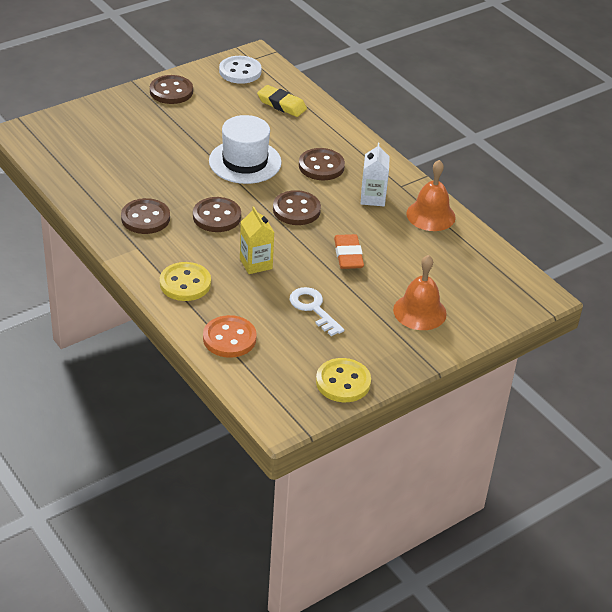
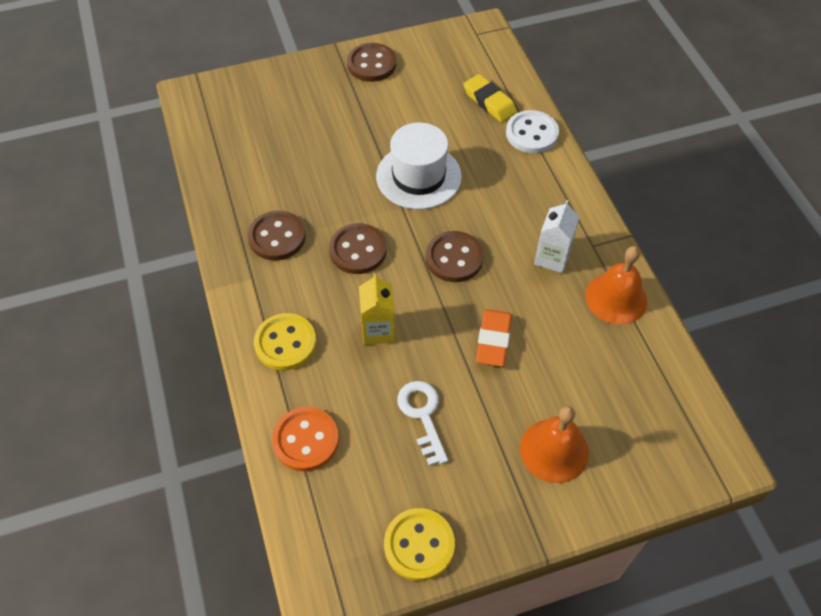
camera: 20 degrees right, 15 degrees up
white button [219,56,262,84] -> white button moved to [506,110,559,153]
brown button [299,148,345,180] -> none

